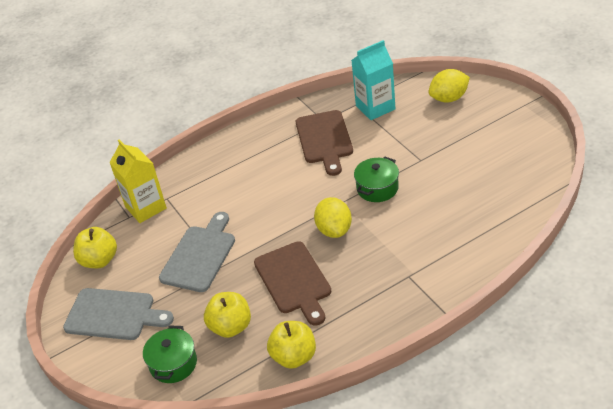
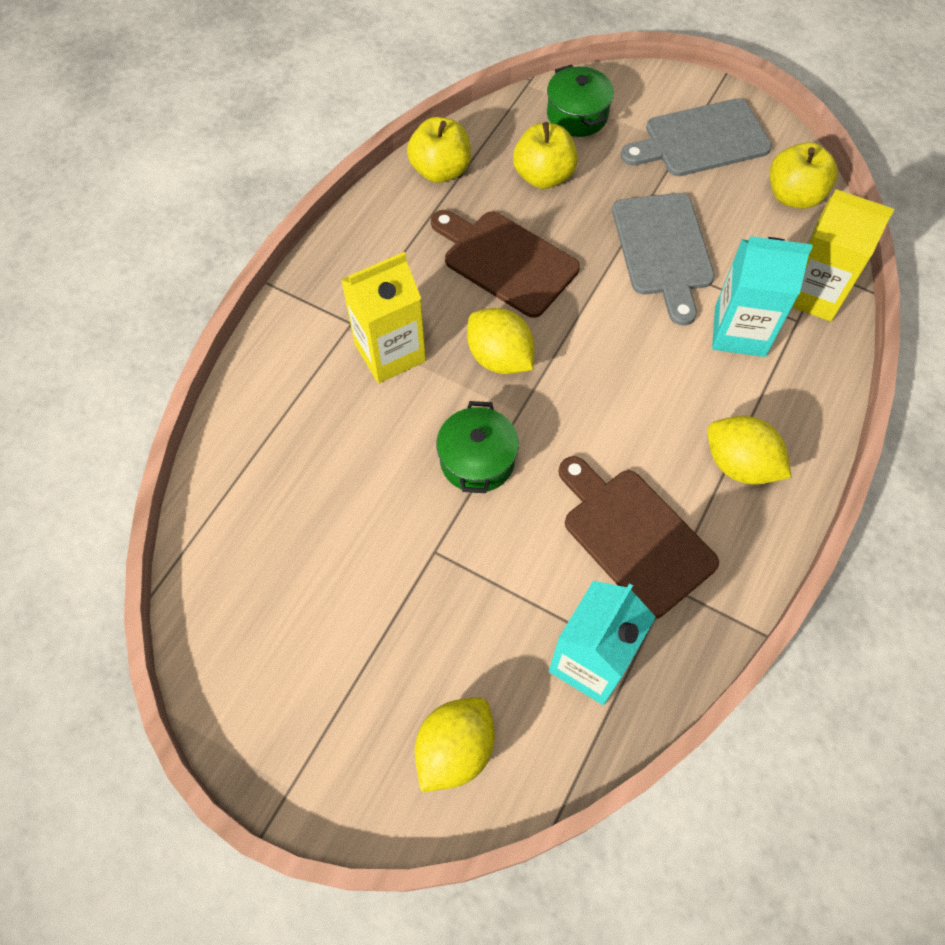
camera: 145 degrees right, 20 degrees up
none -> yellow carton [341,252,426,383]
none -> yellow lemon [708,416,792,485]
none -> turquoise carton [712,236,813,357]

